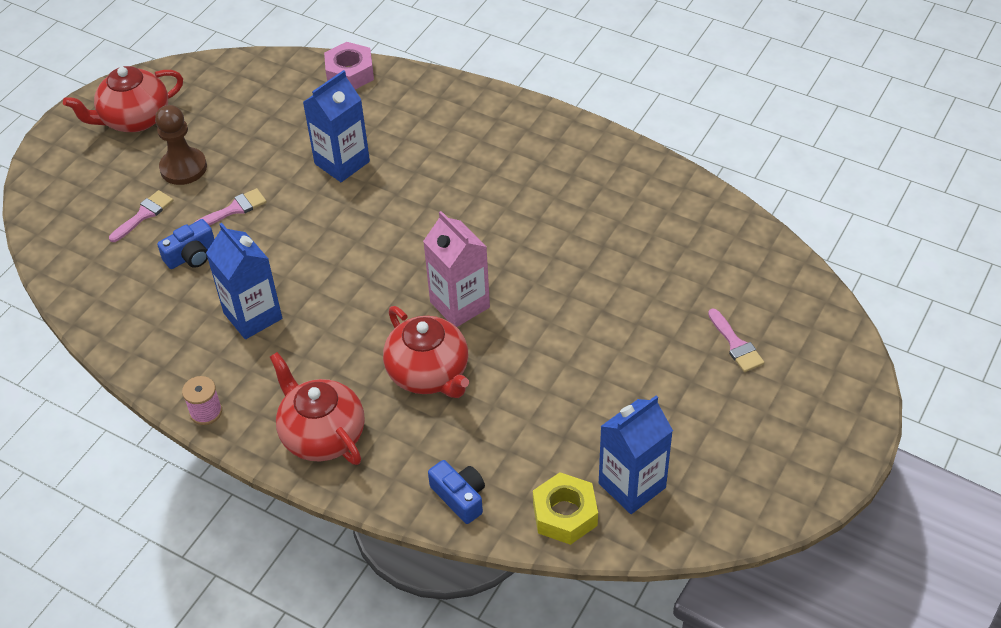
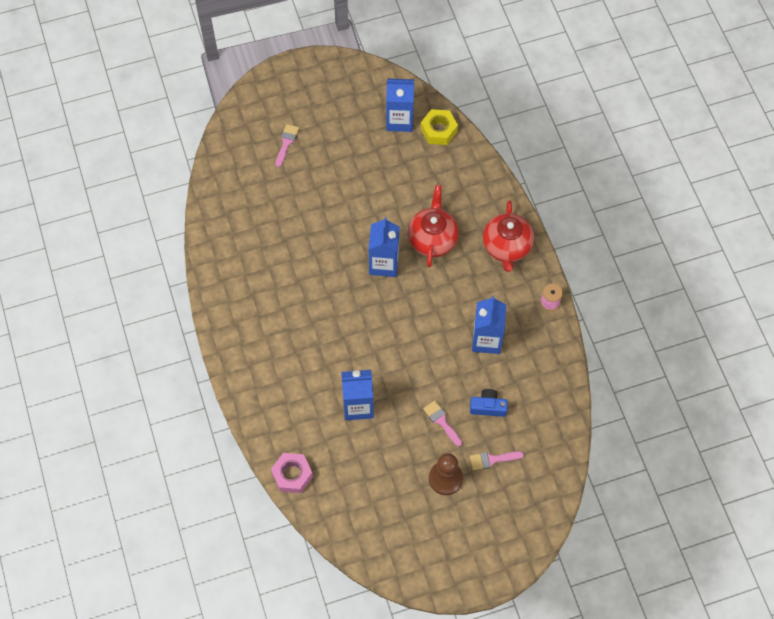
camera: 140 degrees left, 15 degrees up
red teapot [63,66,183,132] -> none
pink brush [194,188,267,226] -> pink brush turned 45 degrees clockwise [423,400,462,447]
pink carton [423,211,490,327] -> blue carton [368,217,399,277]
blue camera [428,460,485,524] -> none

